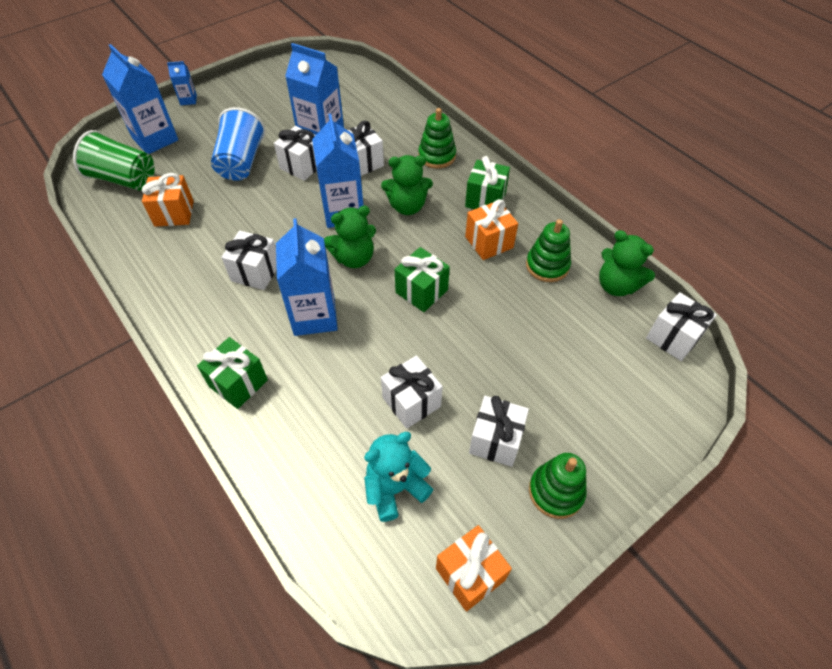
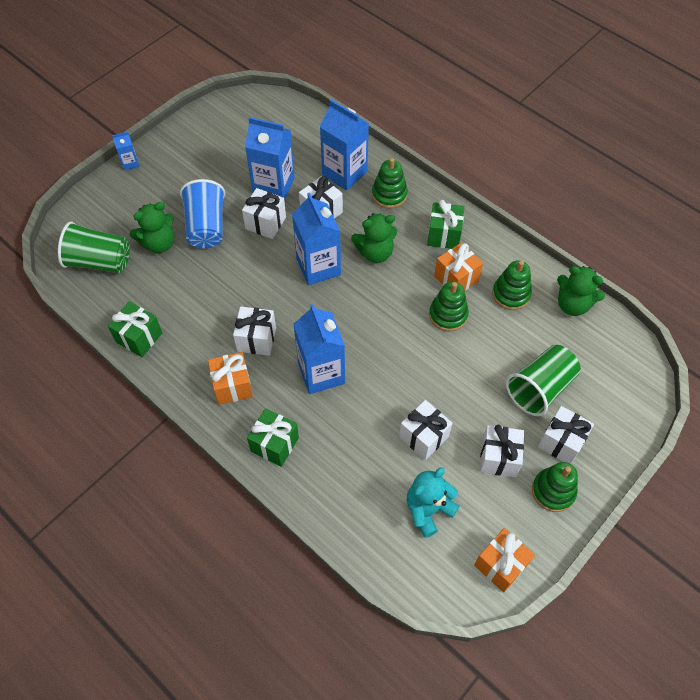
camera: 10 degrees left, 5 degrees up
blue carton [102,44,178,154] -> blue carton moved to [320,99,369,191]
orange gift [142,173,194,227] -> orange gift moved to [208,352,253,405]
green teddy bear [324,206,376,268] -> green teddy bear moved to [130,202,174,253]
green gift [395,247,450,312] -> green gift moved to [108,302,162,357]
white gift [646,292,716,361] -> white gift moved to [538,406,594,464]
none -> green stacking toy [429,282,469,331]
none -> green cup [506,345,581,416]

